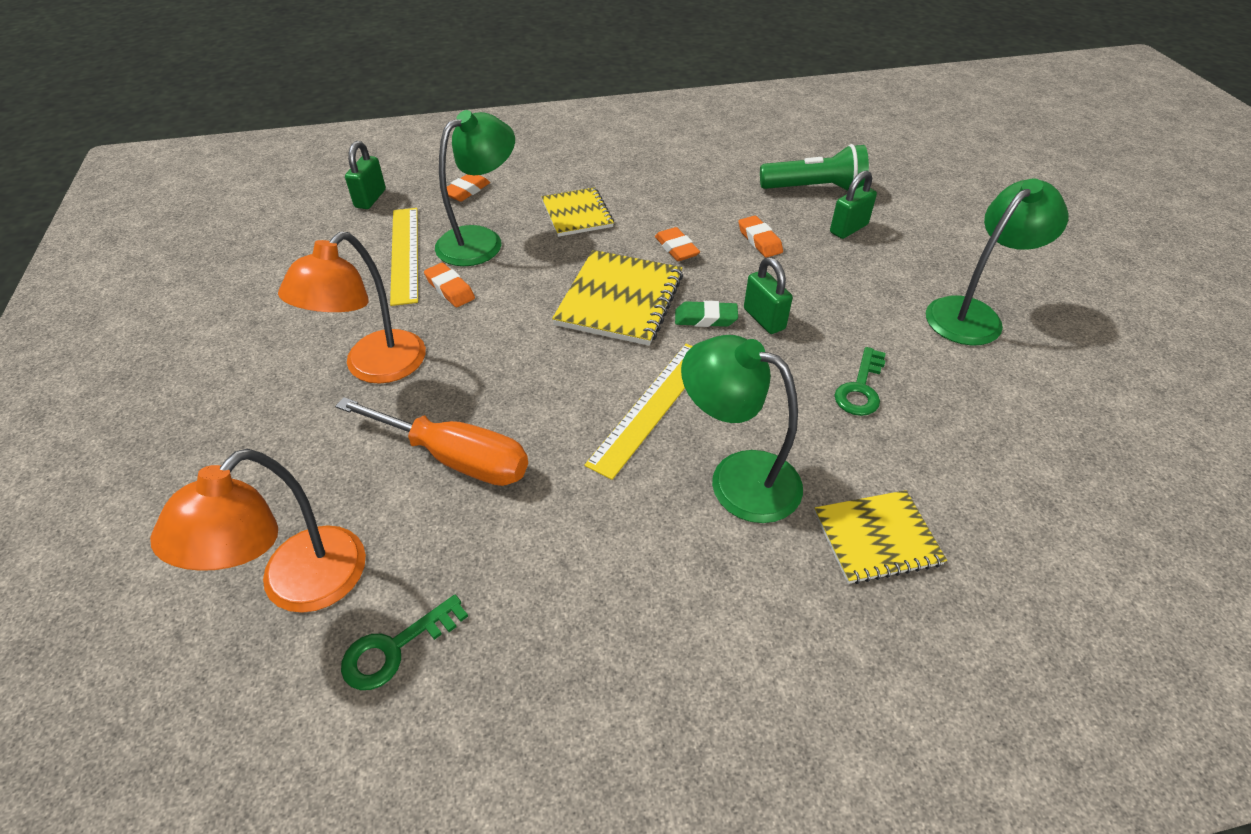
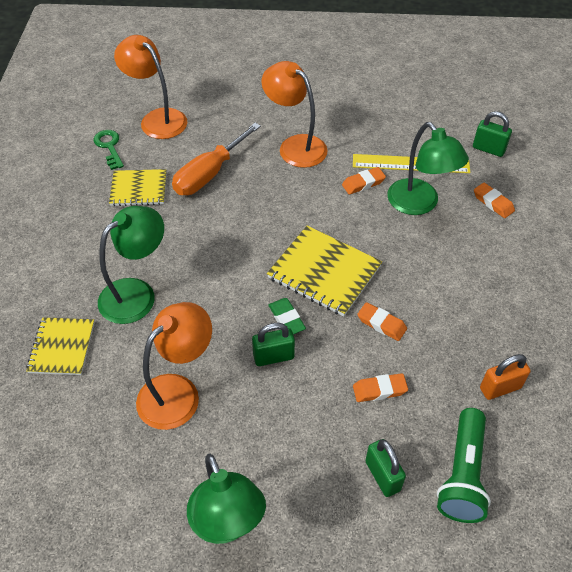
camera: 105 degrees right, 5 degrees up
yellow notebook [541,187,614,237] -> yellow notebook moved to [109,169,167,206]
yellow ruler [584,344,692,480] -> none
orange eraser [655,227,700,261] -> orange eraser turned 45 degrees clockwise [357,302,407,341]
green eraser [675,301,738,327] -> green eraser turned 45 degrees counterclockwise [269,298,306,334]
green key [834,347,886,416] -> orange lamp [136,302,212,430]
none -> orange padlock [480,354,531,400]

